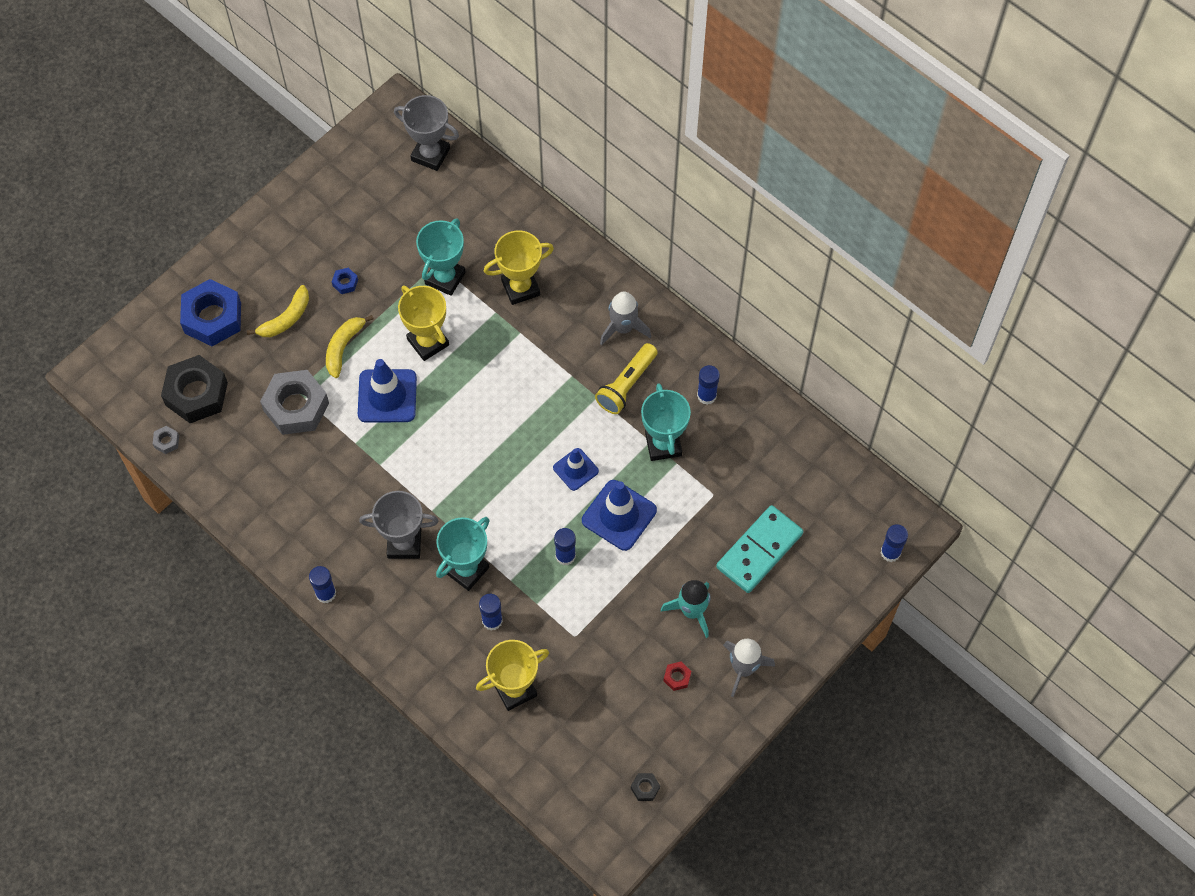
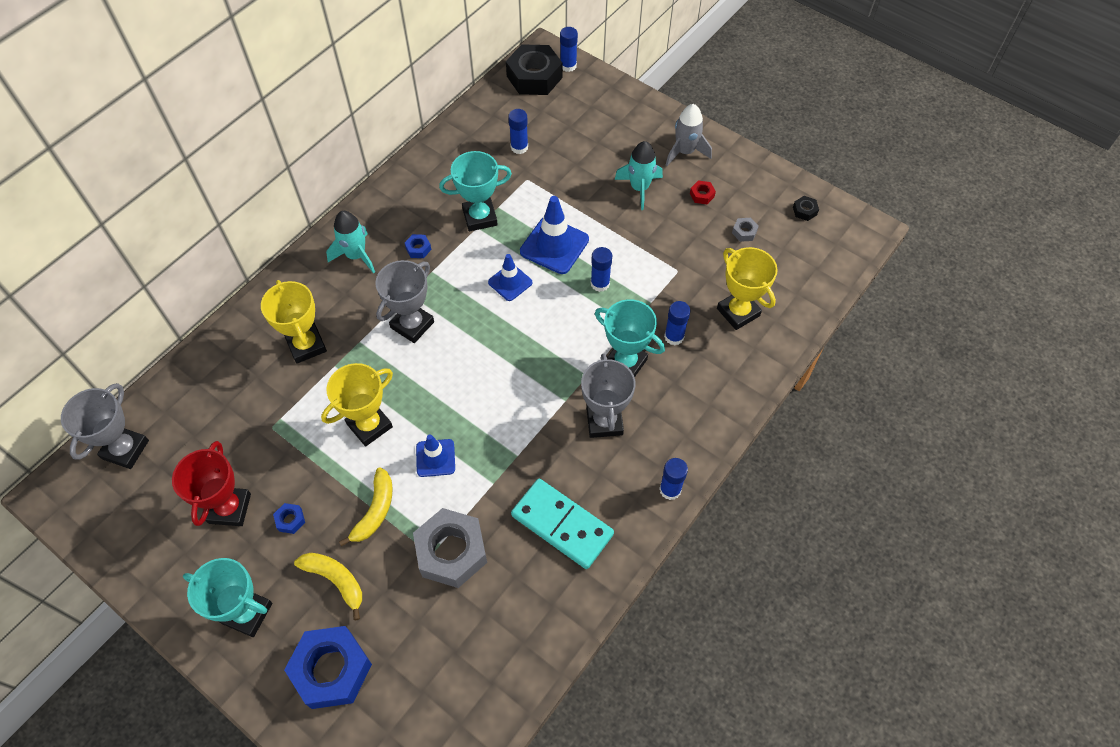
camera: 95 degrees left, 5 degrees down
grey nut [153,426,179,454] -> grey nut moved to [732,218,759,242]
black nut [161,355,228,423] -> black nut moved to [506,44,562,95]
yellow banana [326,315,374,378] -> yellow banana turned 90 degrees counterclockwise [339,467,392,546]
blue traffic cone [358,359,417,423] -> blue traffic cone [416,434,455,477], size x0.61
turquoise trophy [416,218,466,296] -> turquoise trophy moved to [183,558,272,637]
yellow flashlight [595,343,658,414] -> blue nut [405,234,431,258]
grey rocket [600,292,651,346] -> turquoise rocket [326,211,375,273]
blue glue stick [697,365,720,405] -> blue glue stick moved to [508,109,528,154]
turquoise domino [716,505,803,593] -> turquoise domino moved to [511,479,614,569]
none -> red trophy [172,441,251,526]
none -> grey trophy [375,260,434,343]

